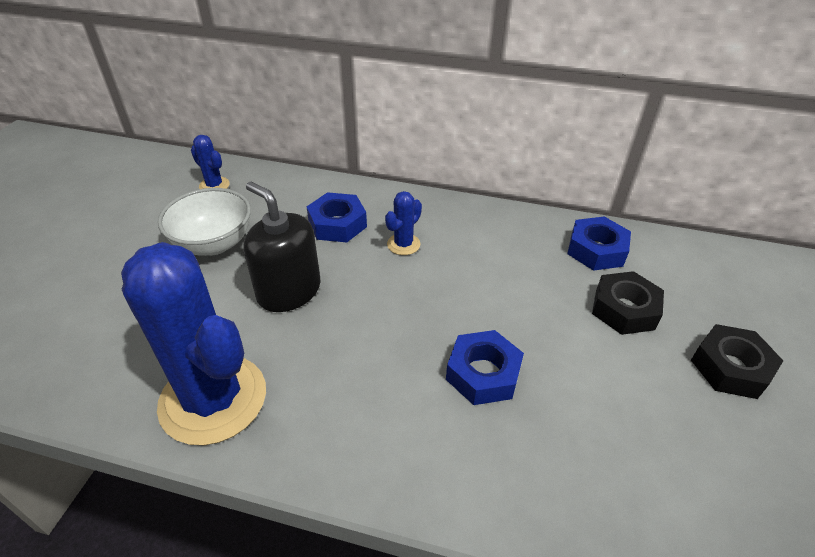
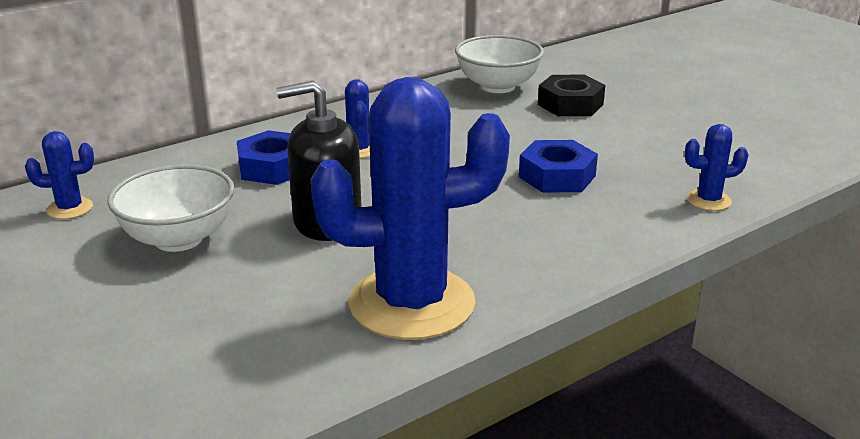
camera: 50 degrees left, 15 degrees down
blue nut [567,216,631,271] -> white bowl [455,35,544,93]
black nut [691,324,783,399] -> none
none -> blue cactus [685,124,749,211]

